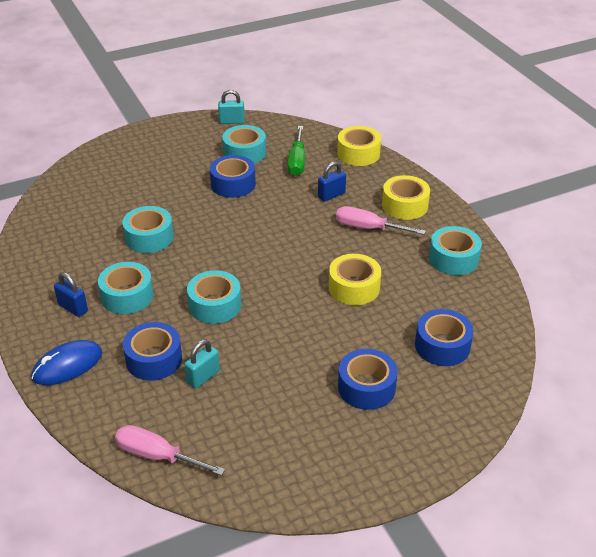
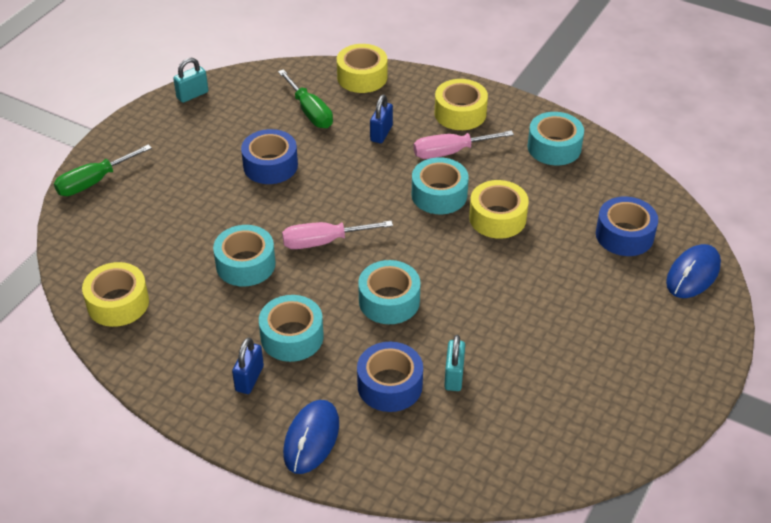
camera: 35 degrees left, 5 degrees up
blue padlock [54,272,88,317] -> blue padlock turned 75 degrees counterclockwise [232,338,264,394]
pink screwdriver [115,425,225,476] -> pink screwdriver moved to [282,221,393,249]
turquoise tape [222,125,266,164] -> turquoise tape moved to [412,157,469,214]
blue tape [338,349,398,410] -> none
none -> green screwdriver [54,144,152,196]
none -> yellow tape [82,262,149,327]
none -> blue mouse [666,244,721,298]

